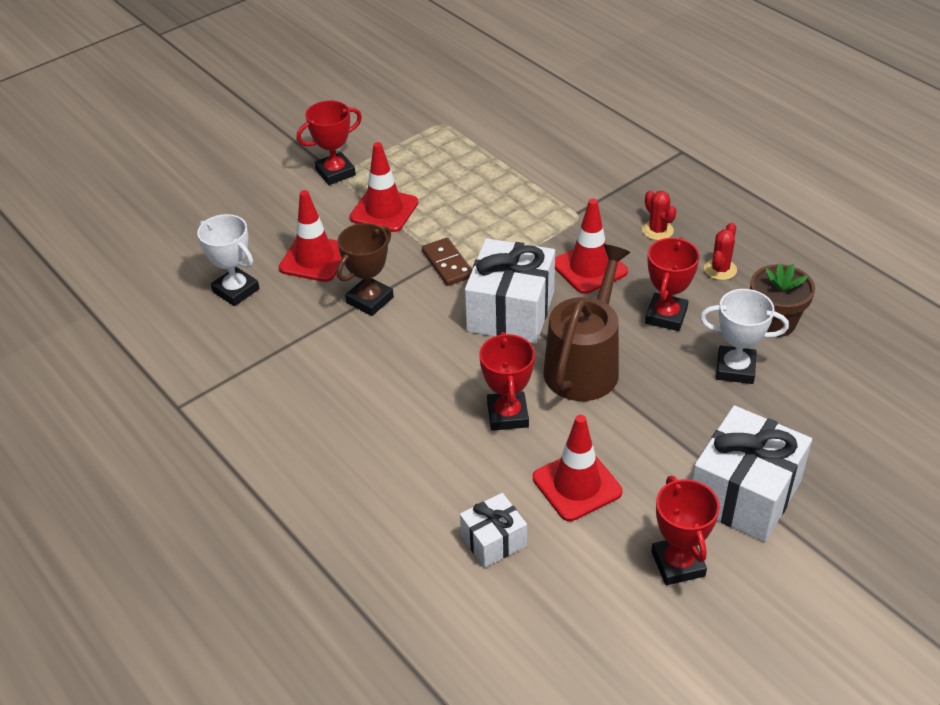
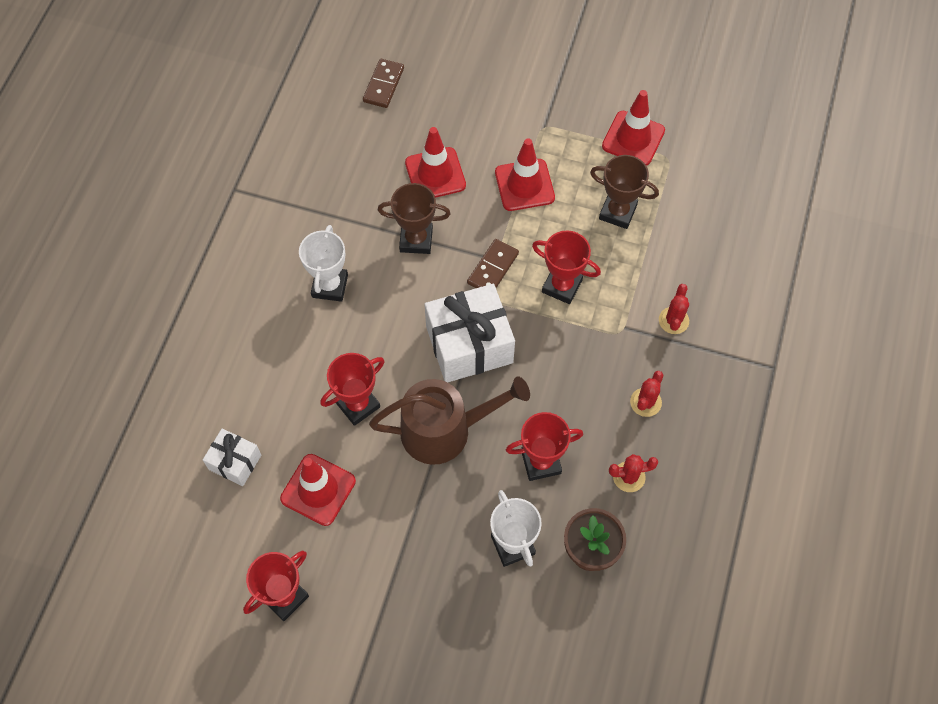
camera: 55 degrees right, 20 degrees up
white trophy [197,214,260,306] -> white trophy moved to [299,225,348,302]
red trophy [297,101,362,185] -> red trophy moved to [532,231,601,304]
red traffic cone [555,198,628,294] -> red traffic cone moved to [602,90,665,165]
white gift [692,405,812,542] -> none
none -> brown domino [363,59,404,108]
none -> brown trophy [590,155,659,229]
none -> red cactus [659,284,689,334]

